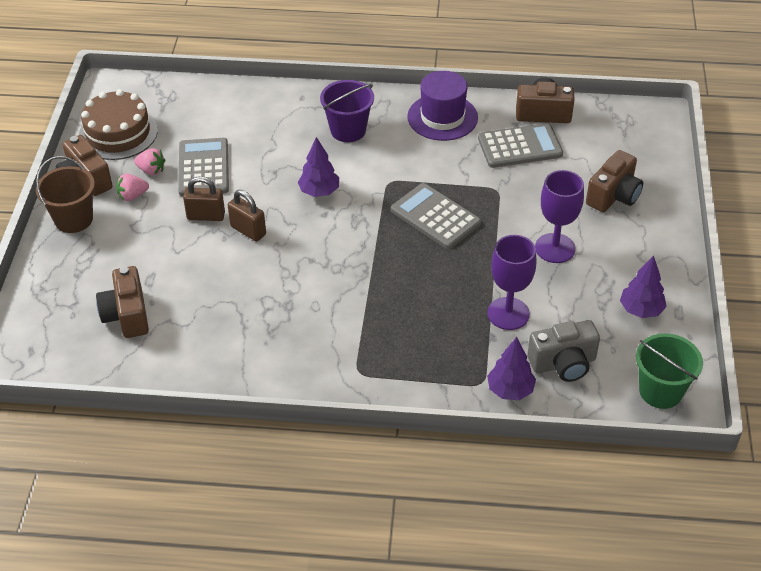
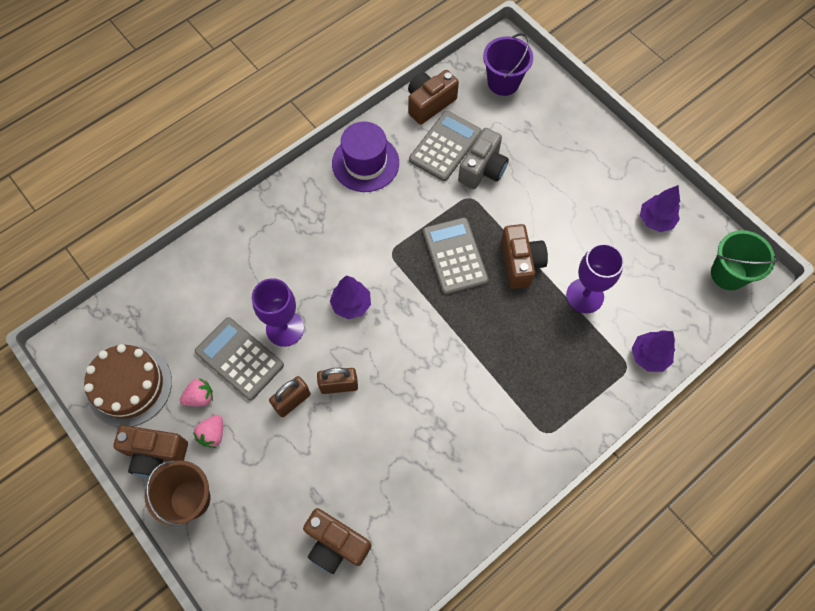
camera: 45 degrees left, 20 degrees up
purple bucket [320,80,374,142] -> purple bucket moved to [483,33,533,96]
grey calculator [391,183,481,249] -> grey calculator turned 75 degrees clockwise [423,218,489,295]
grey camera [527,320,600,382] -> grey camera moved to [458,128,509,189]
purple goblet [535,170,584,263] -> purple goblet moved to [252,278,304,347]
brown camera [586,150,643,212] -> brown camera moved to [501,224,548,289]

